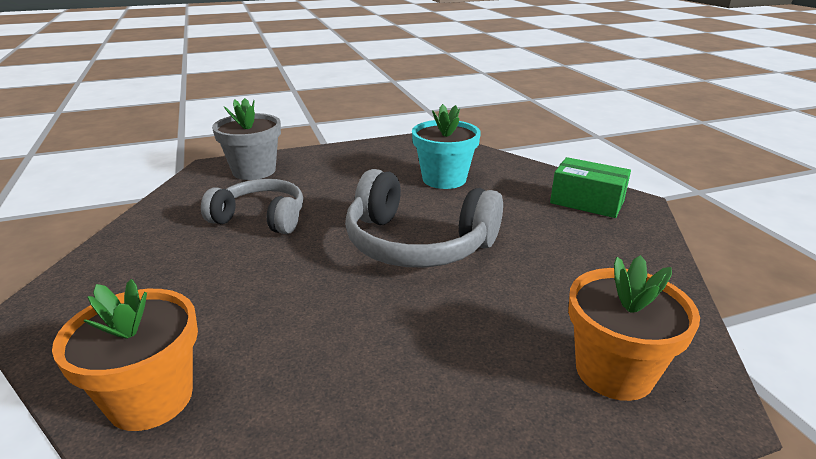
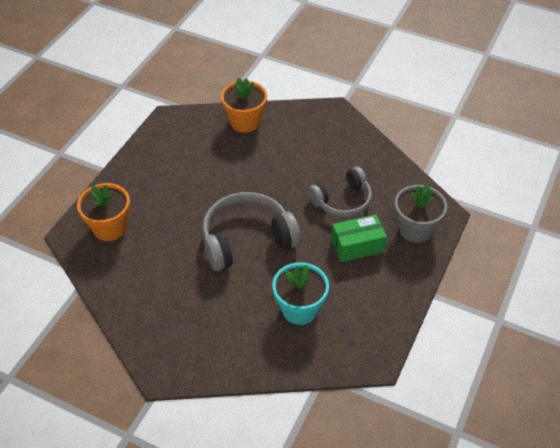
camera: 135 degrees right, 20 degrees up
green box [550,157,631,218] -> green box moved to [331,215,387,262]

